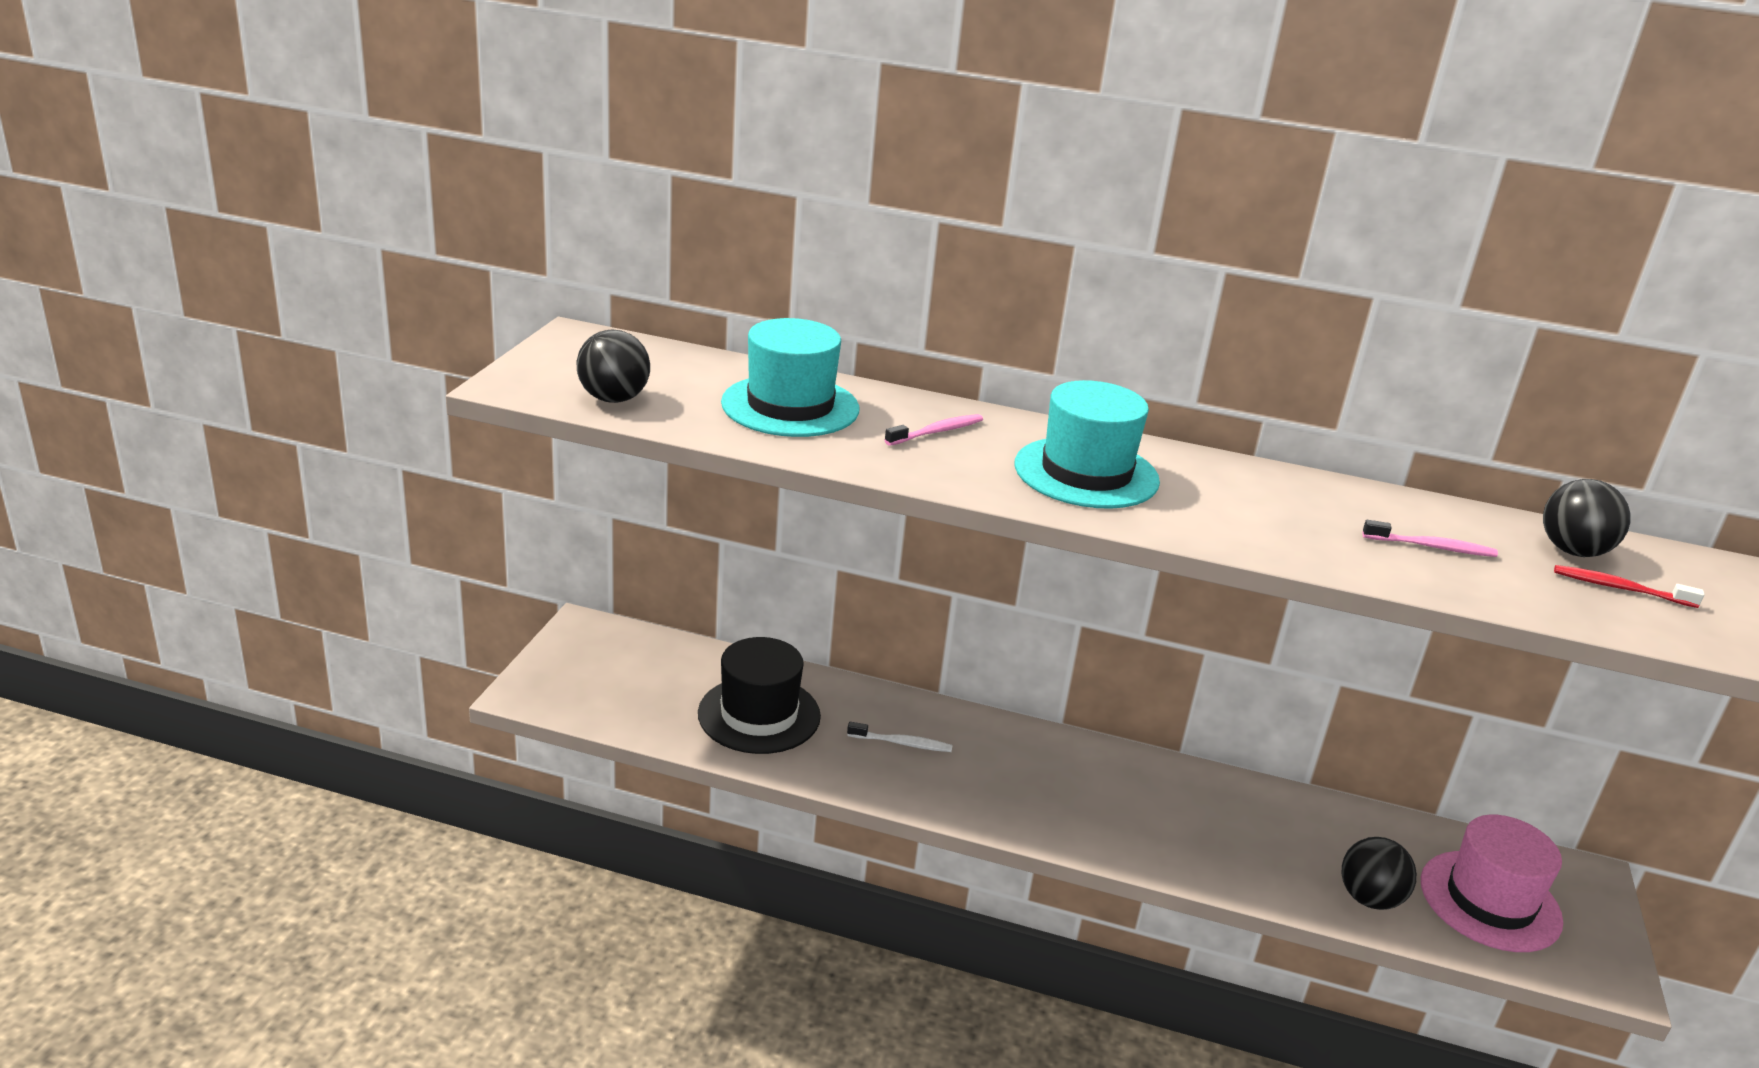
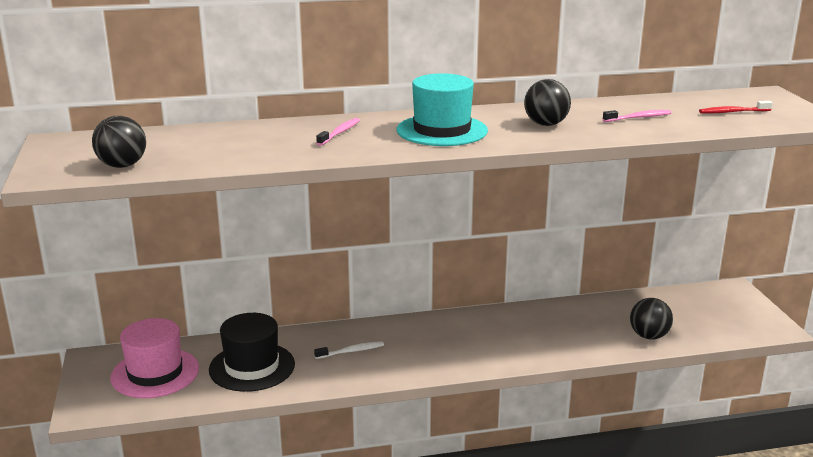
camera: 25 degrees left, 5 degrees down
turquoise hat [721,318,859,437] -> none
pink hat [1421,815,1563,952] -> pink hat moved to [110,318,199,398]
black ball [1543,479,1631,557] -> black ball moved to [524,79,571,126]

